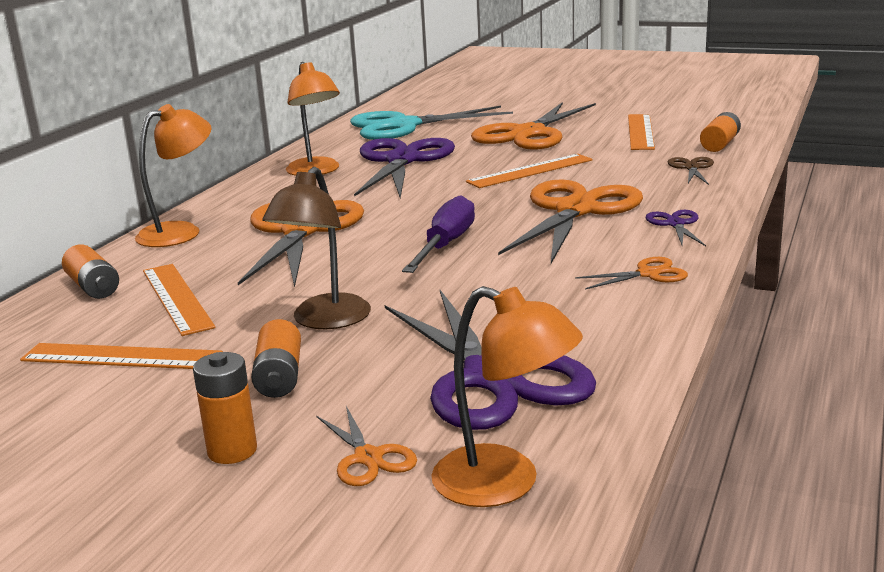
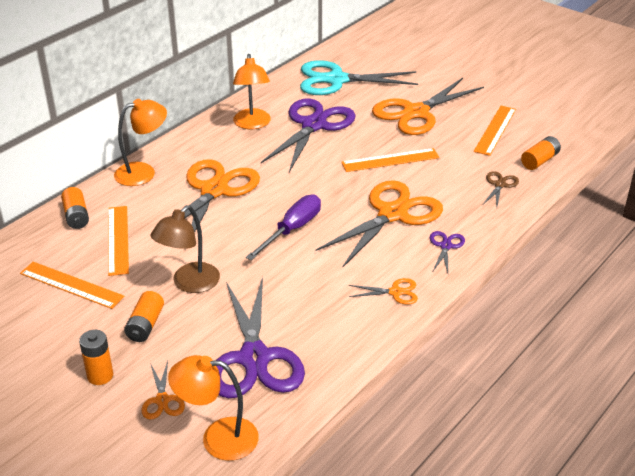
camera: 15 degrees right, 15 degrees up
orange lamp [431,286,583,507] -> orange lamp turned 135 degrees clockwise [168,355,259,461]

